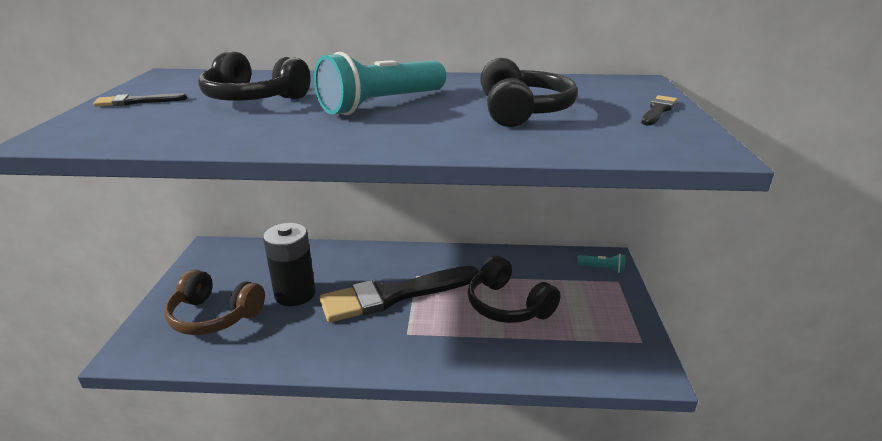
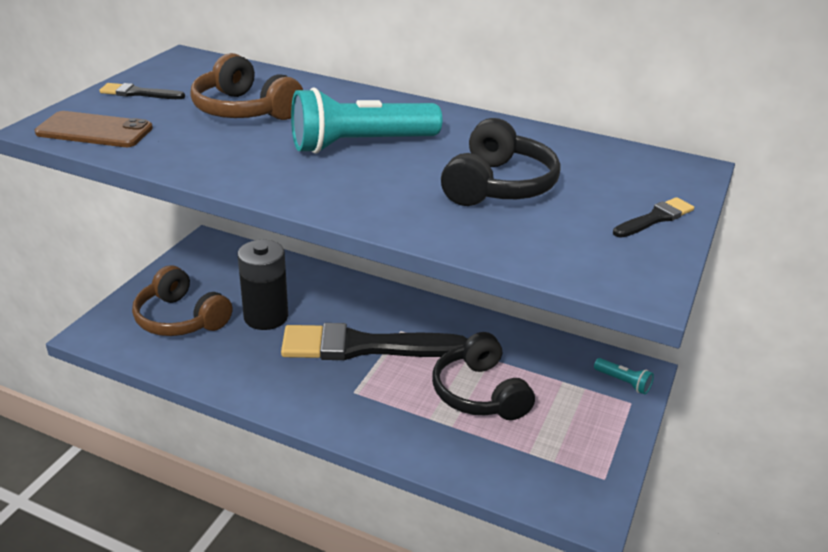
camera: 20 degrees right, 5 degrees up
black headphones [198,51,311,101] -> brown headphones [190,53,303,120]
none -> brown phone [35,111,153,147]

